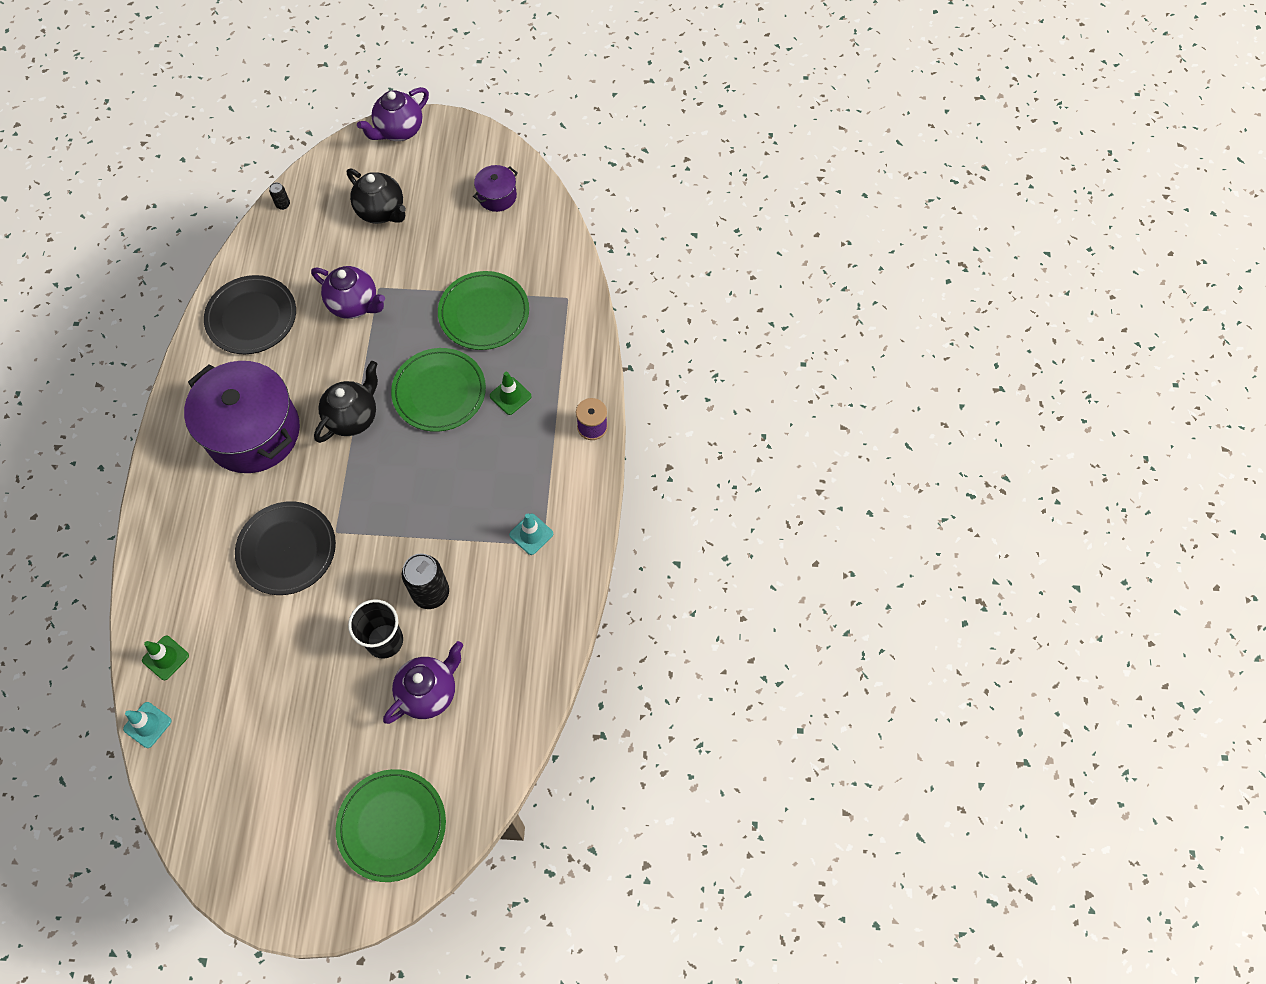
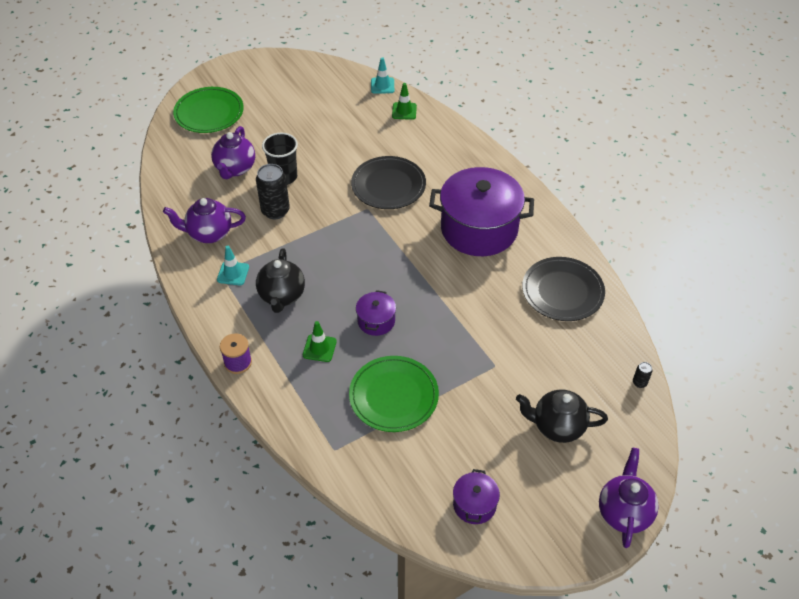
camera: 145 degrees right, 15 degrees down
purple teapot [311,266,385,319] -> purple teapot moved to [163,198,246,243]
black teapot [314,361,378,443] -> black teapot moved to [256,248,305,313]
green plate [391,348,486,432] -> purple pot [356,290,396,336]

